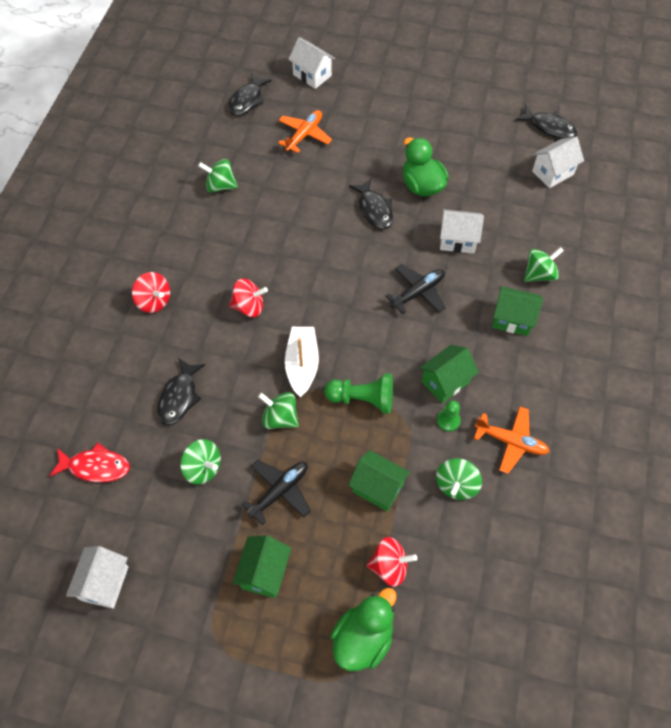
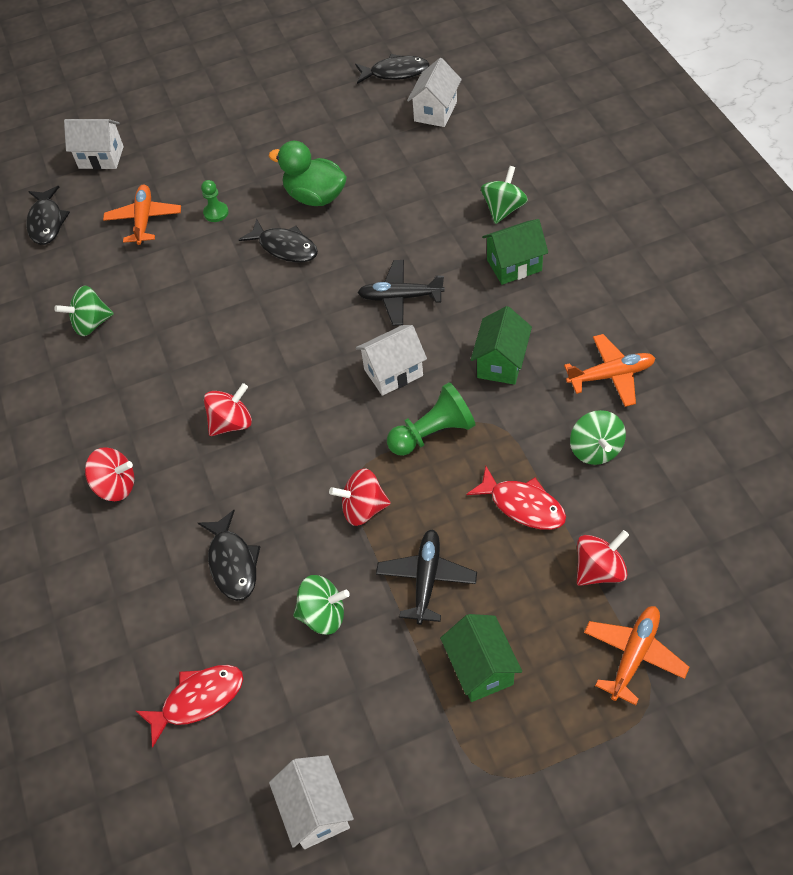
camera: 30 degrees left, 5 degrees down
green spinning top [258,392,299,429] -> red spinning top [329,468,391,526]
white boat [285,327,319,397] -> none
green duck [331,588,396,671] -> orange plane [584,606,690,705]
green house [348,450,410,512] -> red fish [466,466,566,530]
black plane [386,264,445,314] -> black plane turned 105 degrees counterclockwise [357,260,445,326]
green pawn [437,400,461,432] -> green pawn moved to [201,180,229,222]
white house [440,209,484,254] -> white house moved to [356,325,427,396]

